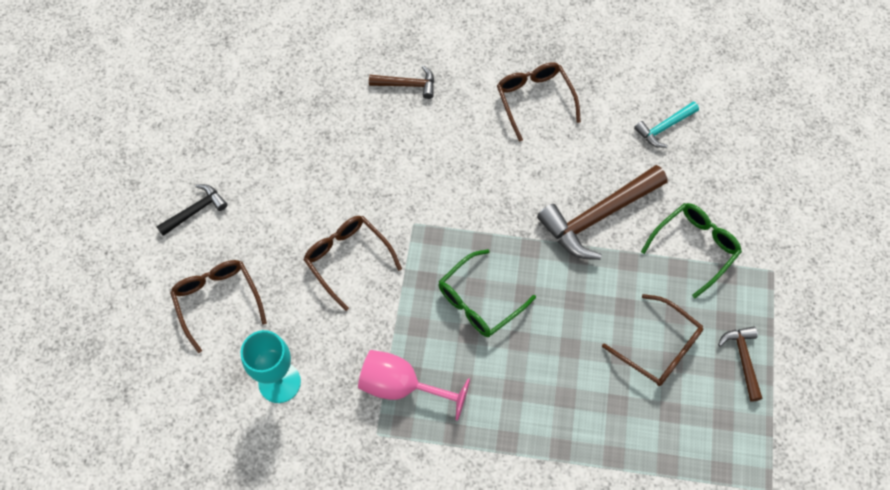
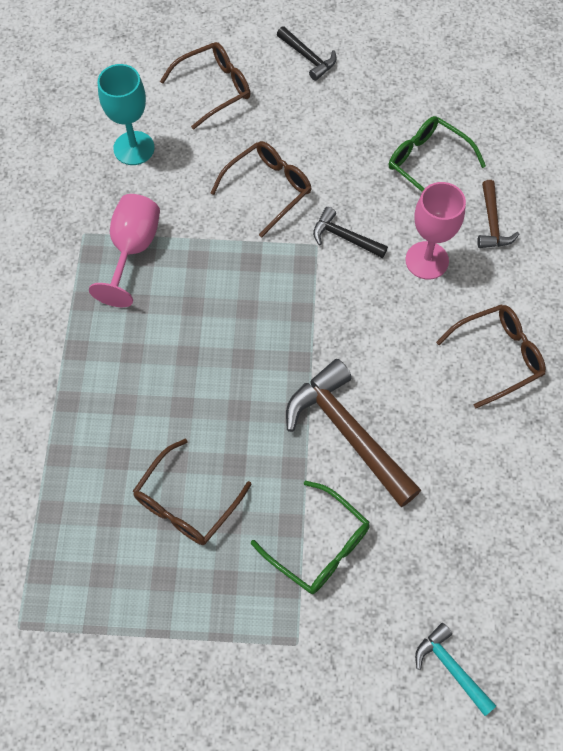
camera: 85 degrees right, 0 degrees up
green glasses [439,249,536,337] -> green glasses moved to [389,116,486,192]
turquoise hammer [634,101,699,148] -> turquoise hammer moved to [415,623,496,716]
brown hammer [718,326,763,402] -> none
none -> black hammer [313,207,388,258]
none -> pink goblet [405,182,466,280]

